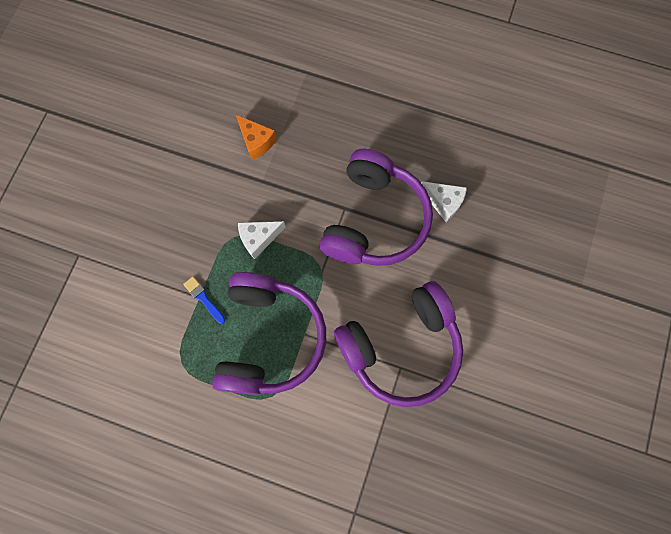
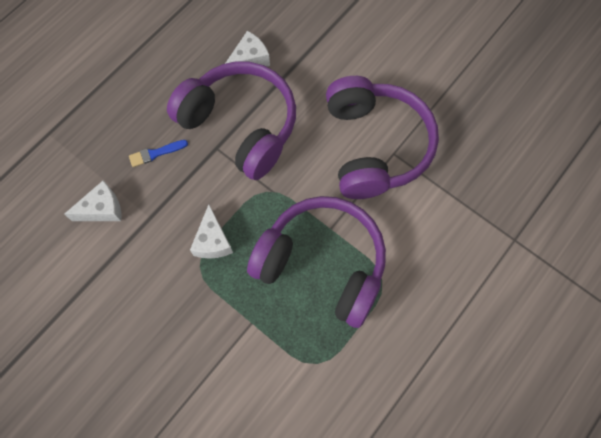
camera: 70 degrees left, 5 degrees down
blue brush [183,276,225,324] -> blue brush moved to [129,140,188,167]
orange cheese [235,114,277,160] -> white cheese [64,180,121,221]

